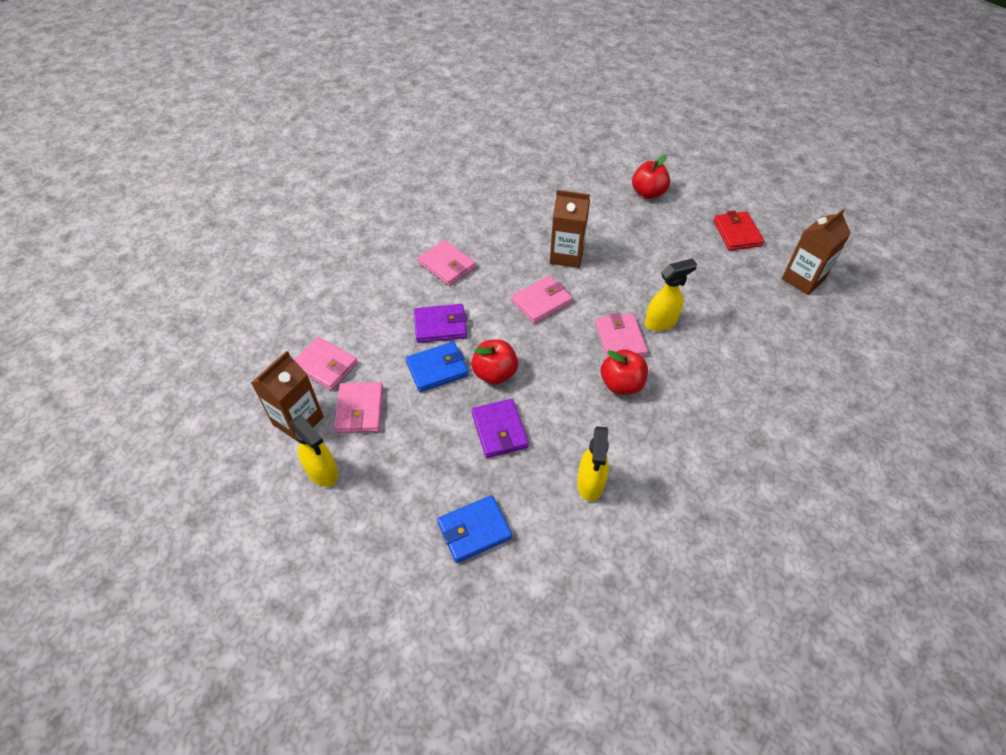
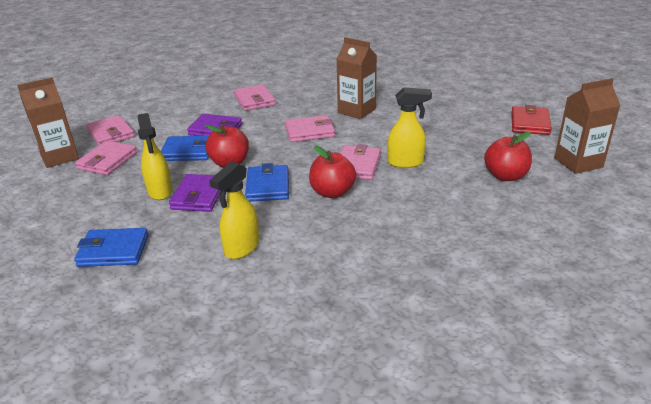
camera: 25 degrees right, 20 degrees down
yellow spray bottle [290,415,338,487] -> yellow spray bottle moved to [137,113,172,200]
red apple [632,155,670,199] -> red apple moved to [484,132,532,181]
none -> blue wallet [245,163,289,202]

